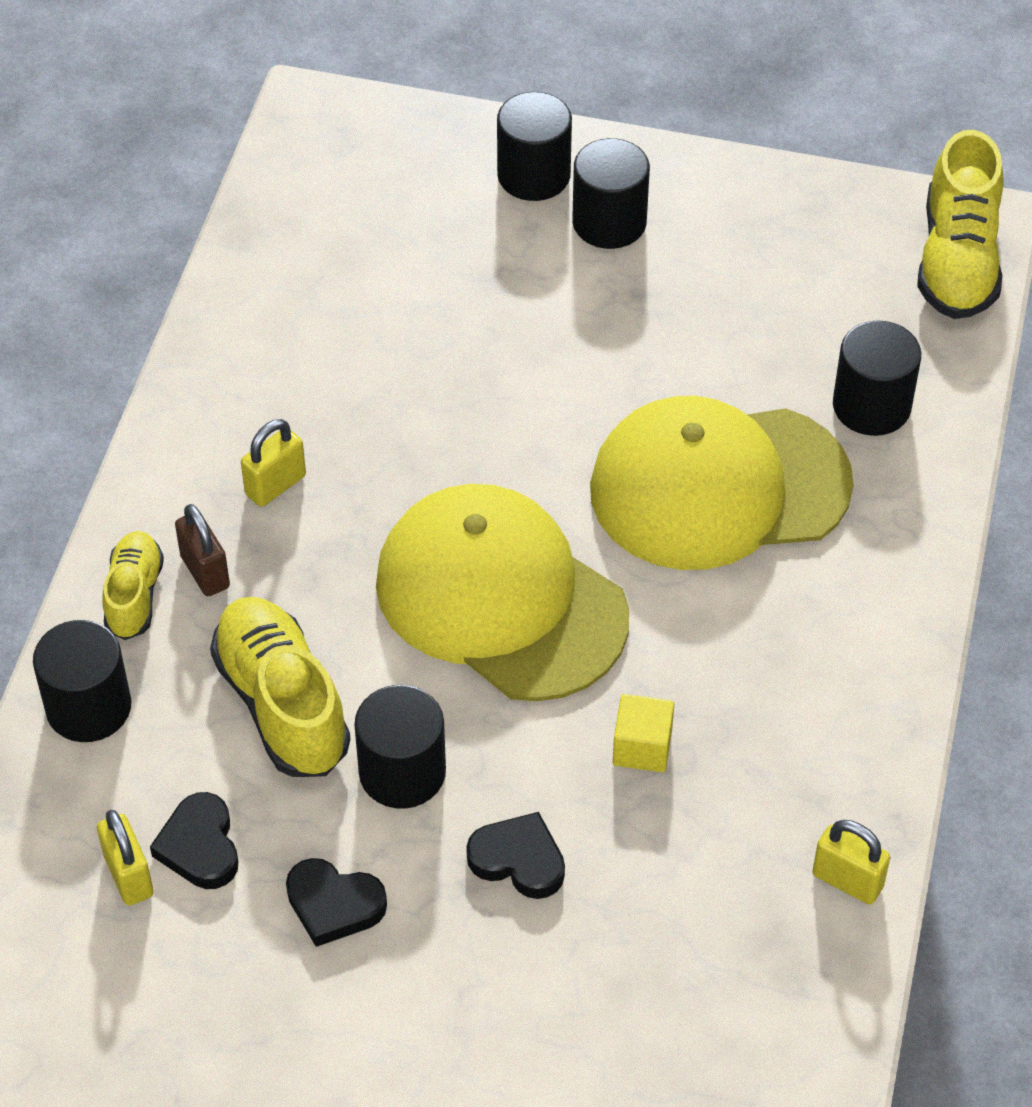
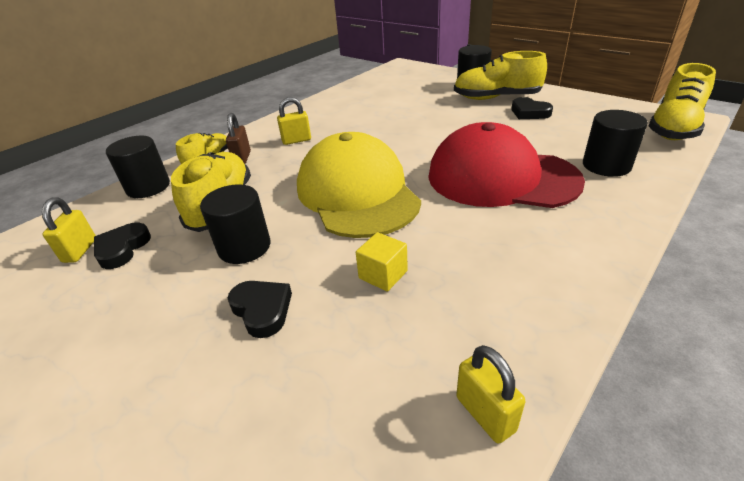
camera: 30 degrees right, 15 degrees down
black heart [286,858,387,947] -> black heart moved to [512,97,553,119]
black cylinder [572,138,650,249] -> yellow shoe [454,51,547,100]
yellow cap [590,396,854,570] -> red cap [428,122,585,208]

